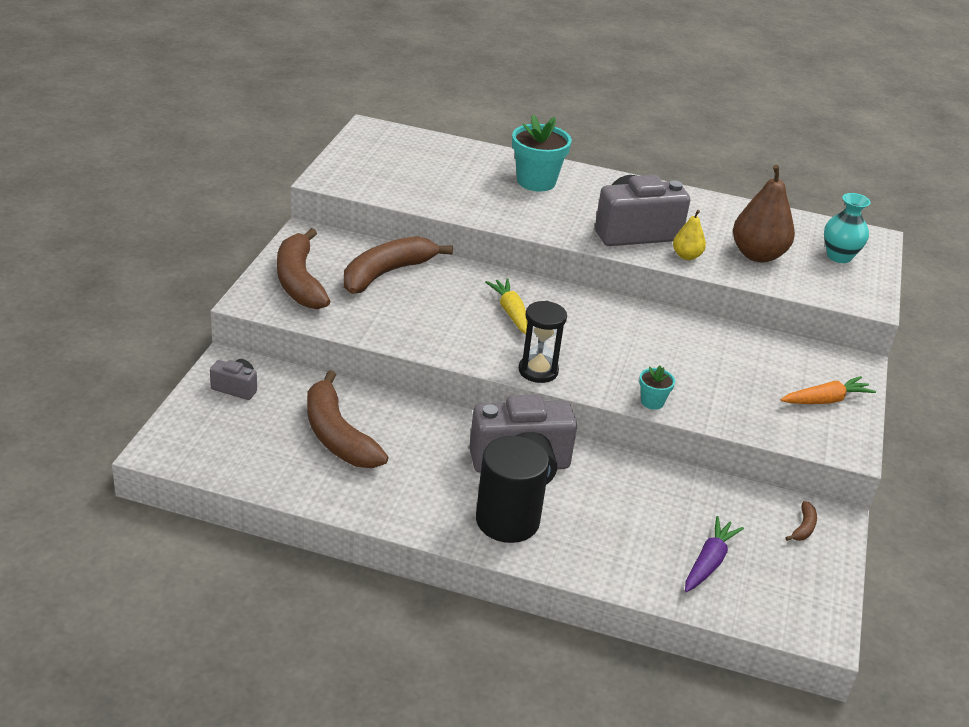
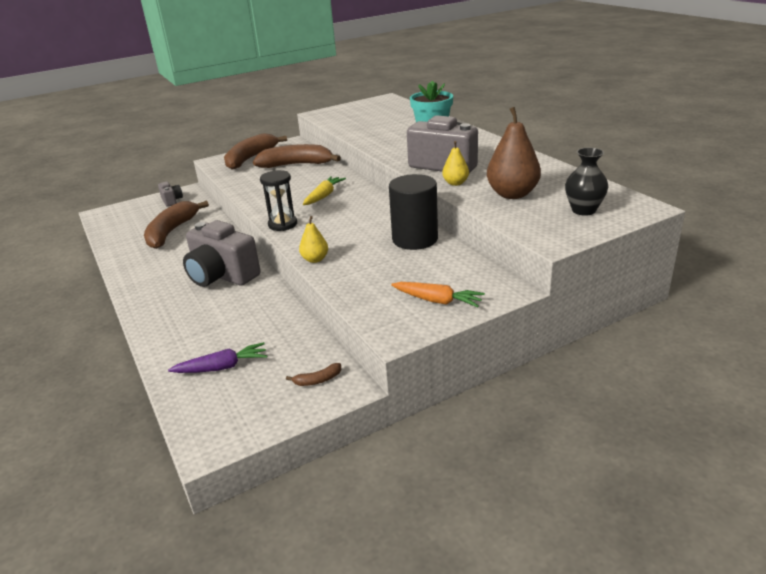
camera: 50 degrees right, 5 degrees down
black cylinder [476,436,549,543] -> black cylinder moved to [389,174,438,250]
turquoise flower pot [639,365,675,410] -> yellow pear [299,216,328,263]
turquoise vase [824,193,871,263] -> black vase [565,148,609,216]

